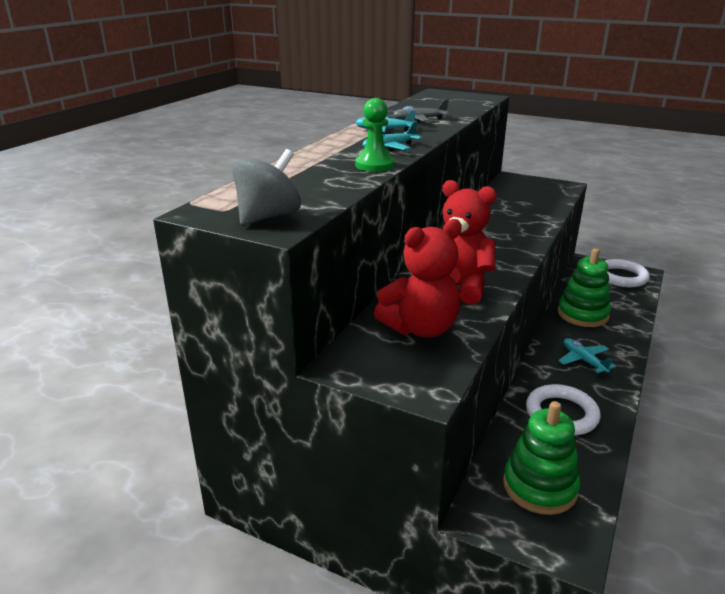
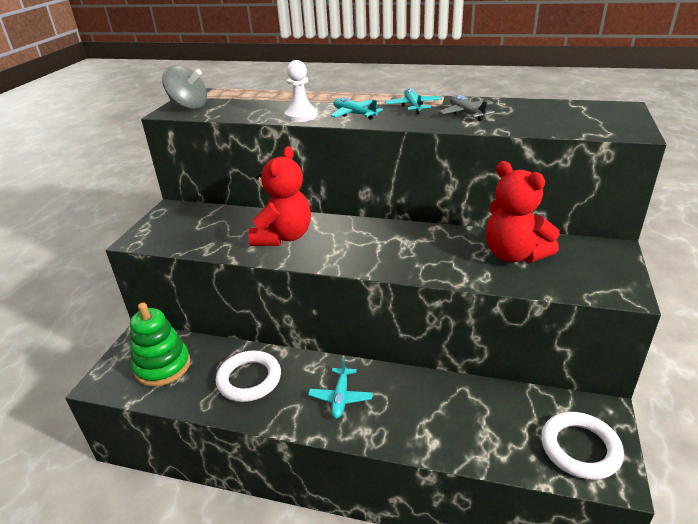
camera: 80 degrees right, 5 degrees up
green pawn [355,98,395,172] -> white pawn [285,60,318,122]
red teddy bear [374,219,462,338] -> red teddy bear moved to [486,161,560,263]
green stacking toy [558,248,611,327] -> none
turquoise plane [558,338,616,374] -> turquoise plane turned 135 degrees clockwise [308,358,373,419]

